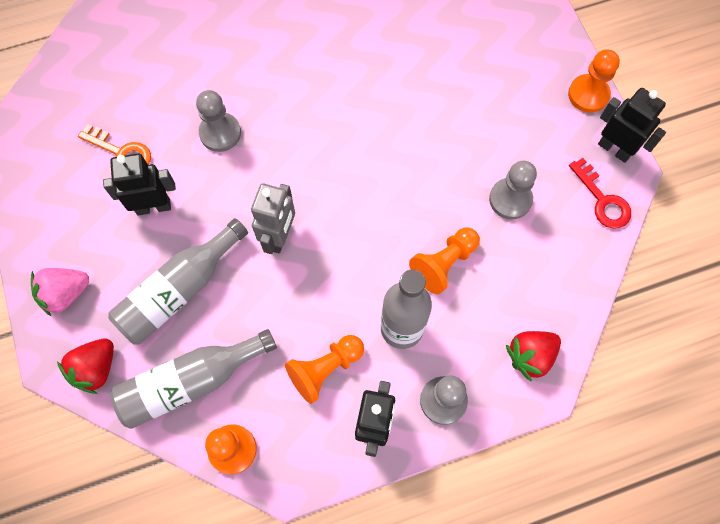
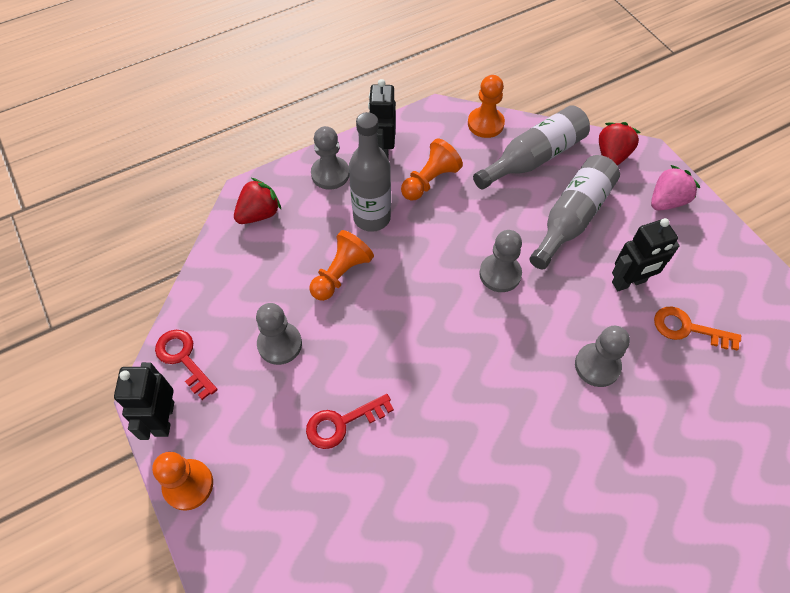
camera: 170 degrees right, 10 degrees down
grey robot [251,183,295,254] -> grey pawn [479,230,522,292]
black robot [598,88,666,163] -> black robot turned 60 degrees clockwise [114,362,174,440]
none -> red key [306,394,394,449]

